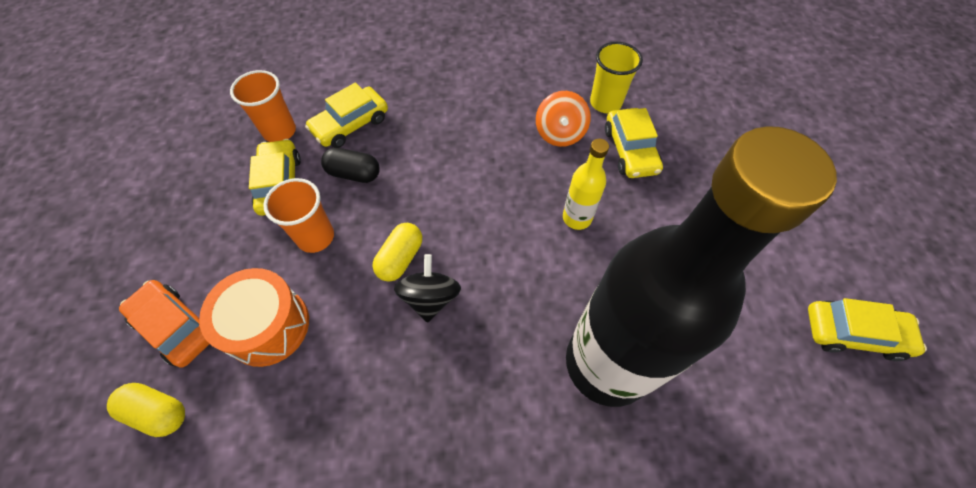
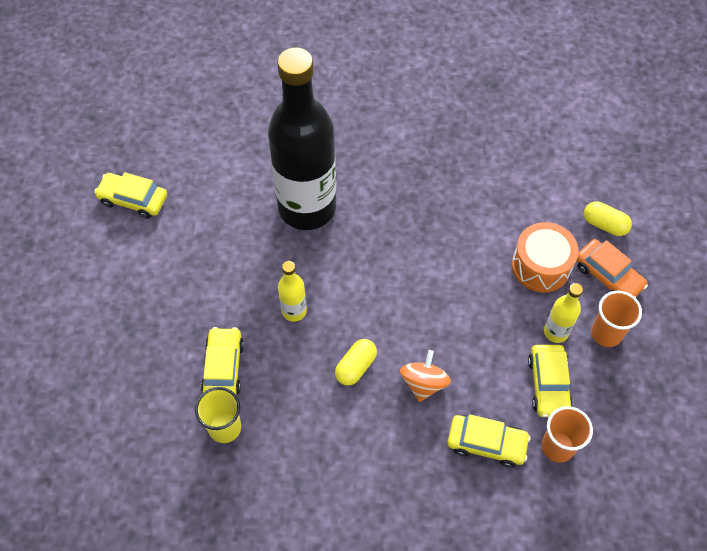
camera: 170 degrees left, 0 degrees up
orange cup [263,178,334,253] -> orange cup moved to [591,291,642,347]
yellow car [305,82,388,148] -> yellow car turned 45 degrees clockwise [448,415,531,467]
black capsule [321,148,380,183] -> none
yellow capsule [373,223,422,282] -> yellow capsule moved to [335,339,377,386]
black spinning top [394,254,461,323] -> none
orange spinning top [536,91,591,147] -> orange spinning top moved to [400,350,451,402]
none -> yellow bottle [544,283,583,343]

